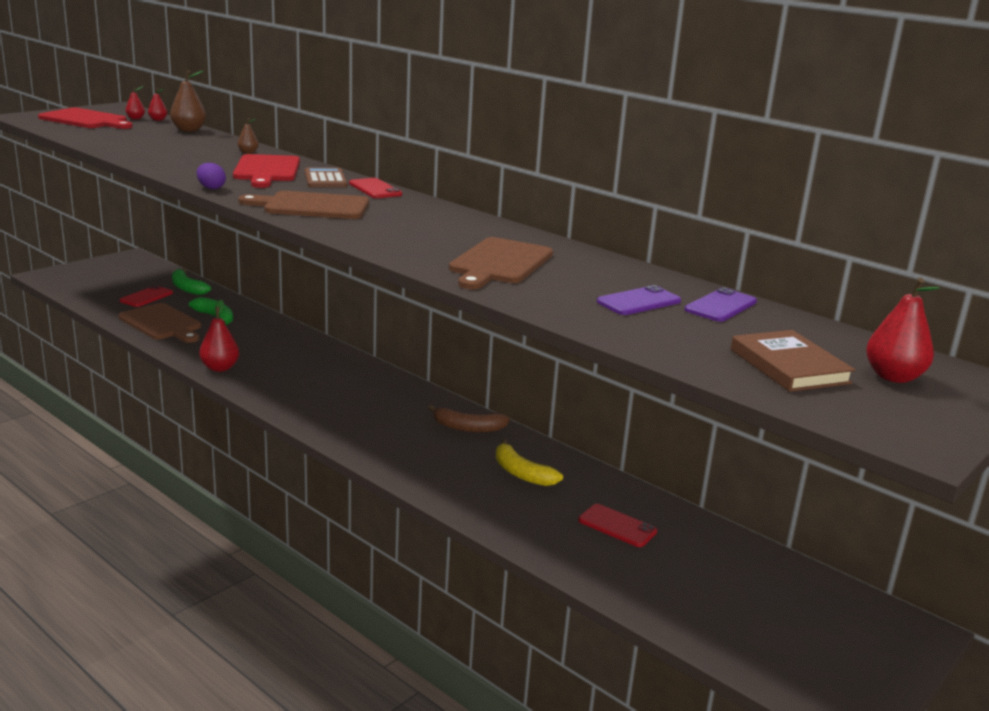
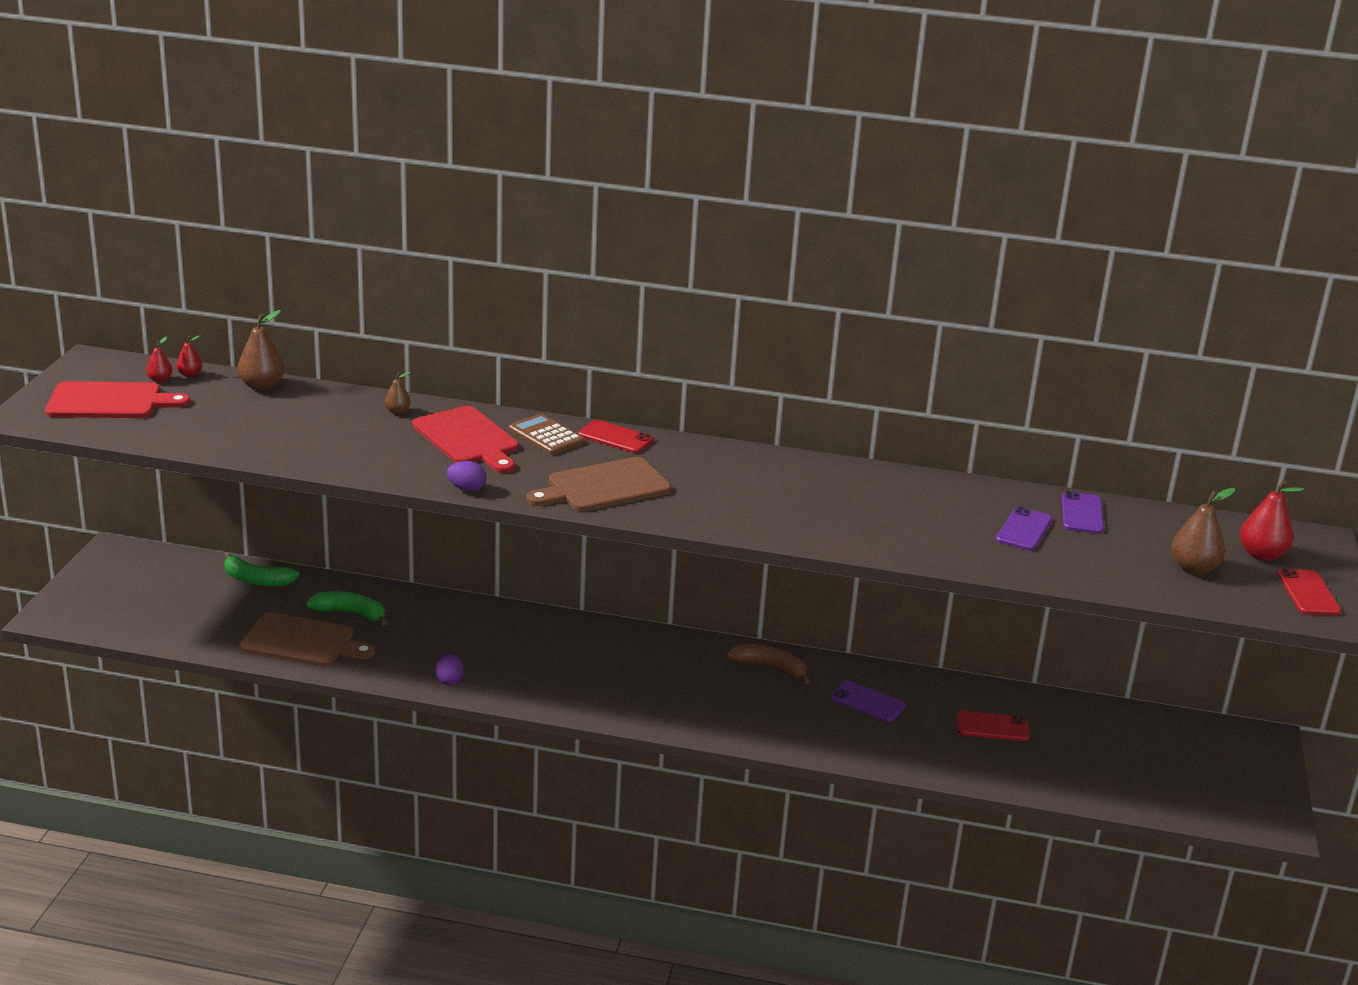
camera: 30 degrees left, 5 degrees up
red phone [120,285,173,307] -> red phone moved to [1277,569,1341,615]
red pear [199,300,239,372] -> purple egg [435,653,464,686]
brown banana [428,405,510,433] -> brown banana turned 135 degrees counterclockwise [726,644,810,685]
brown cutting board [449,237,553,289] -> none
yellow banana [496,439,563,486] -> purple phone [830,680,905,722]
brown book [731,330,855,392] -> brown pear [1171,488,1235,575]

